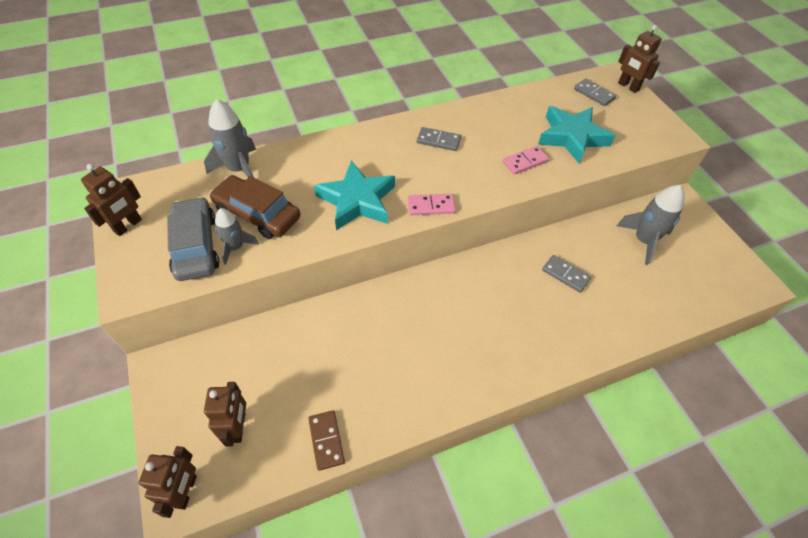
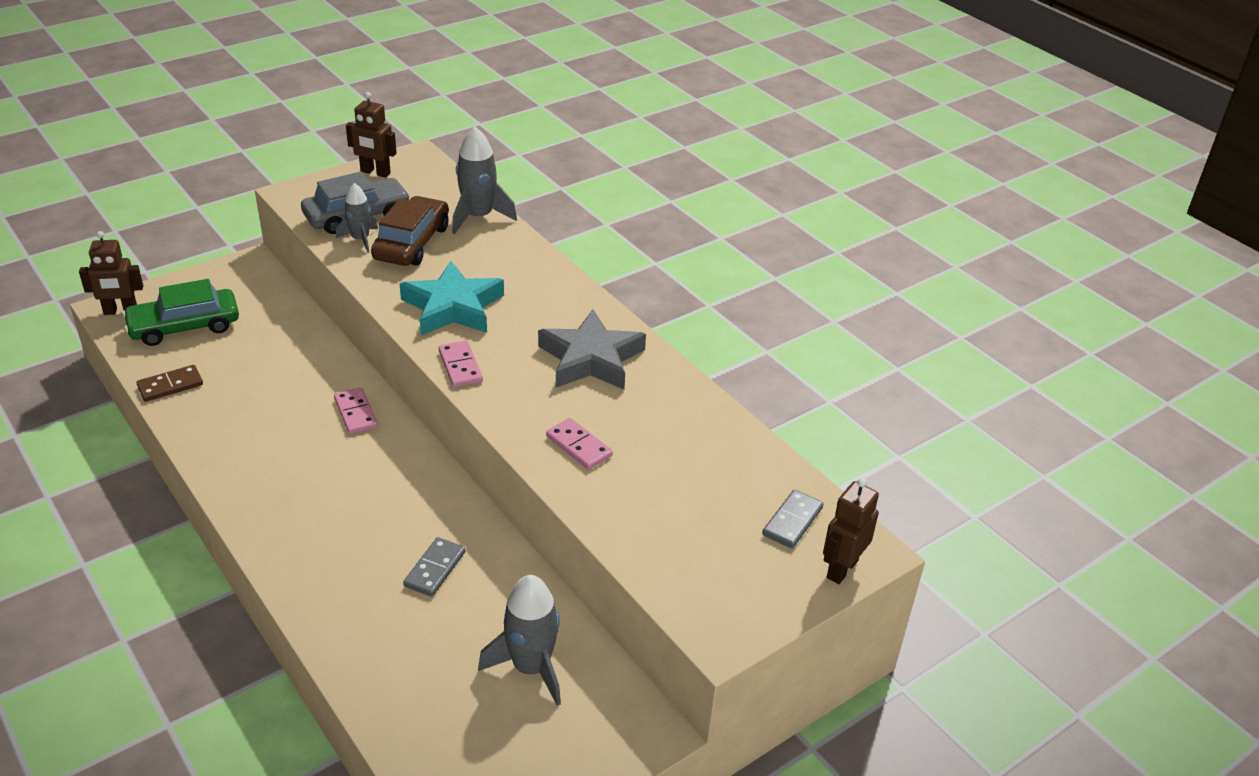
camera: 75 degrees right, 15 degrees down
brown robot [204,382,246,447] -> green car [122,279,239,346]
grey domino [417,127,461,151] -> grey star [538,310,646,389]
turquoise star [538,106,616,163] -> none
none -> pink domino [334,387,378,434]

